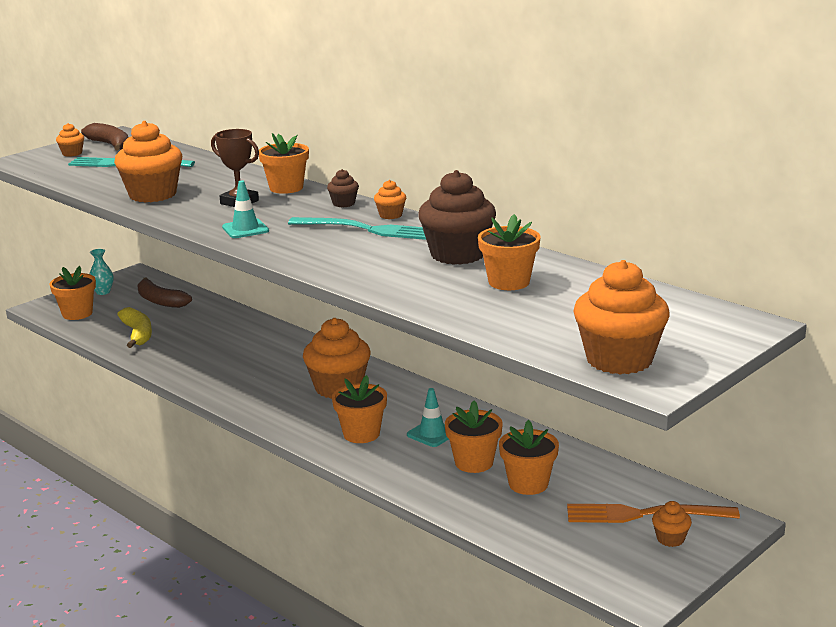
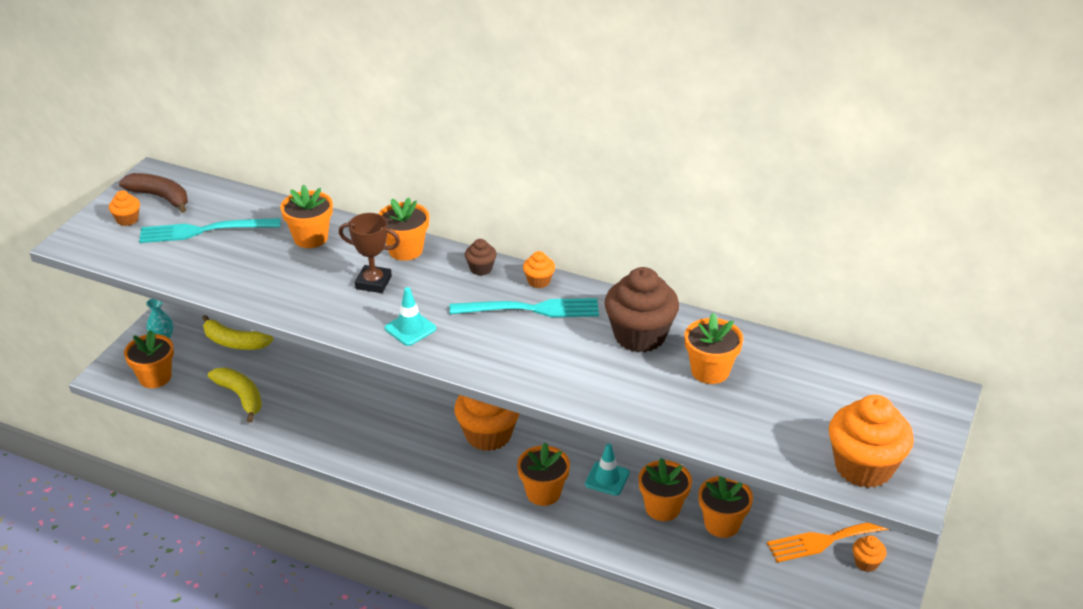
camera: 20 degrees left, 15 degrees up
orange cupcake [114,121,182,202] -> none
brown banana [137,277,192,308] -> yellow banana [202,315,274,350]
none -> orange flower pot [280,185,333,248]

